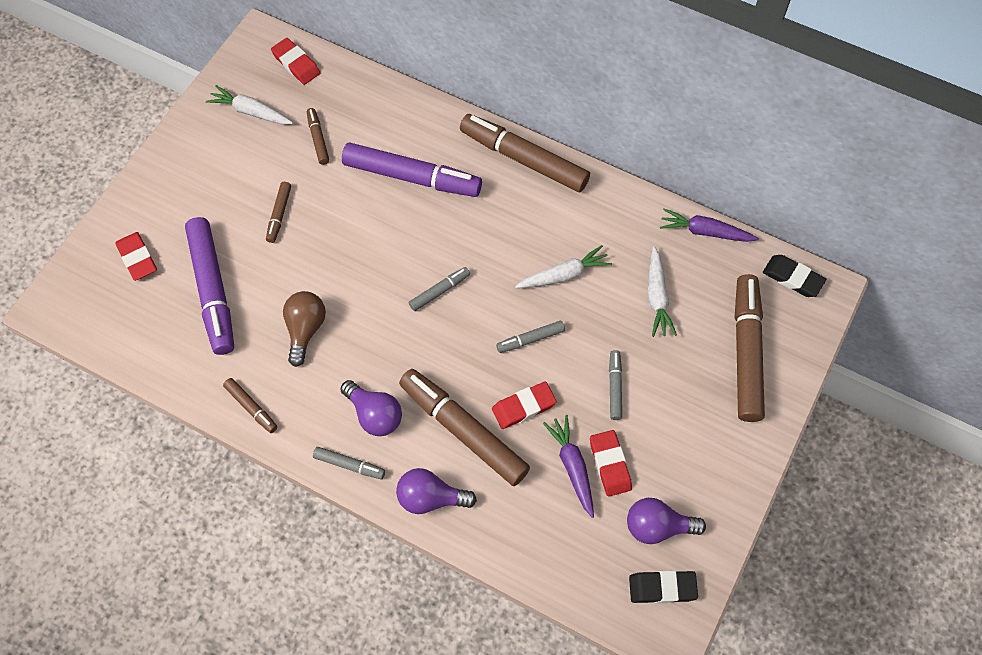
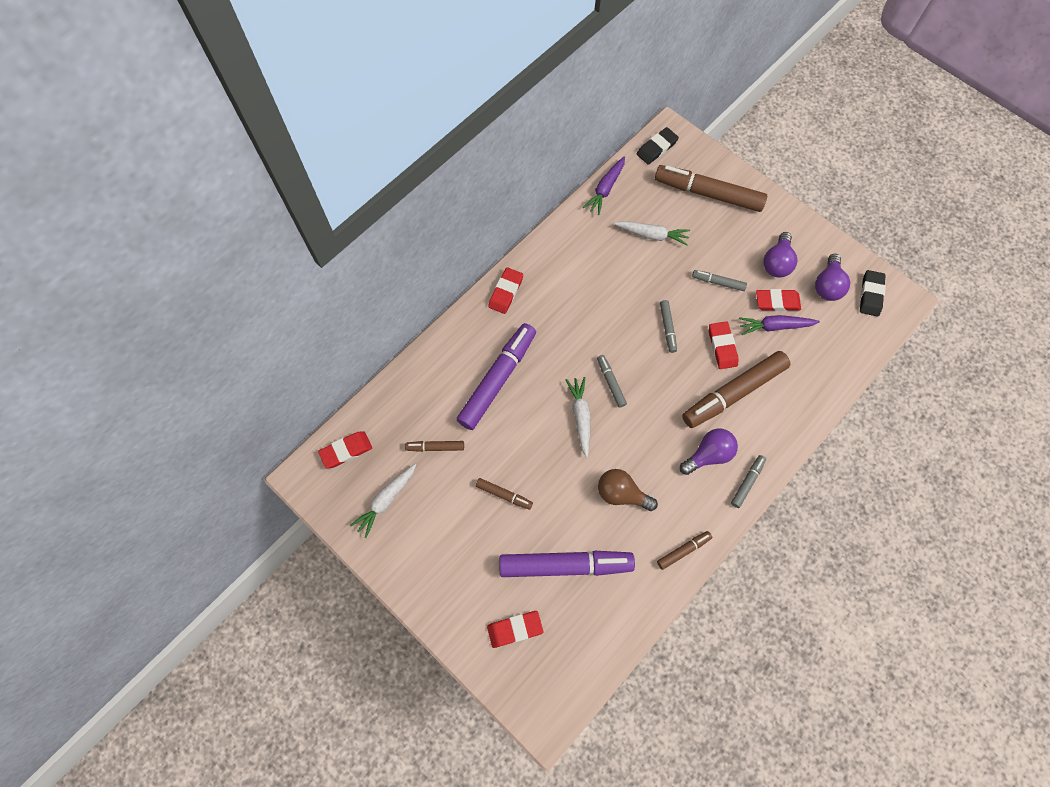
camera: 75 degrees left, 5 degrees up
purple light bulb [396,468,477,514] -> purple light bulb moved to [763,232,797,278]
brown marker [460,114,590,192] -> red eraser [488,267,523,314]
white carrot [515,245,612,288] -> white carrot moved to [566,377,591,458]

